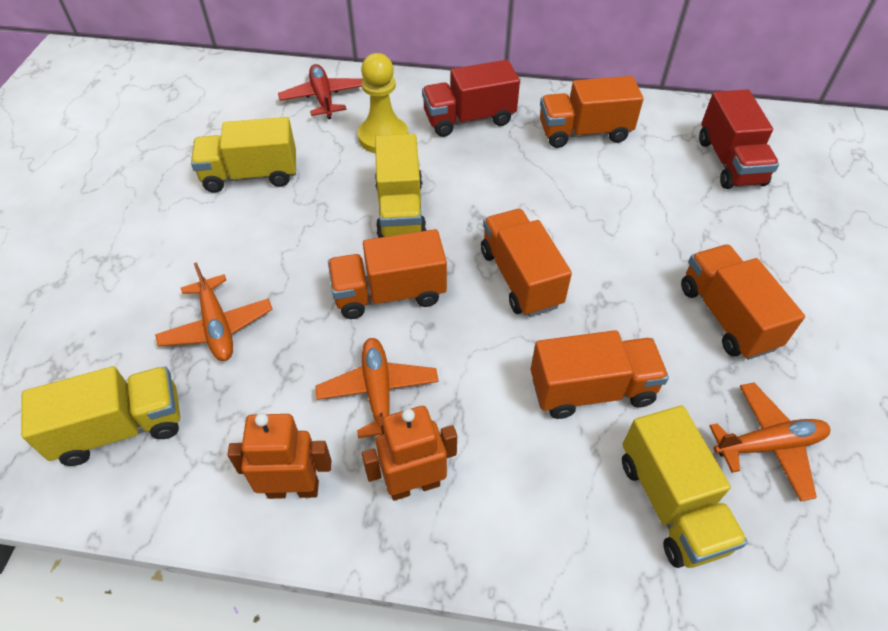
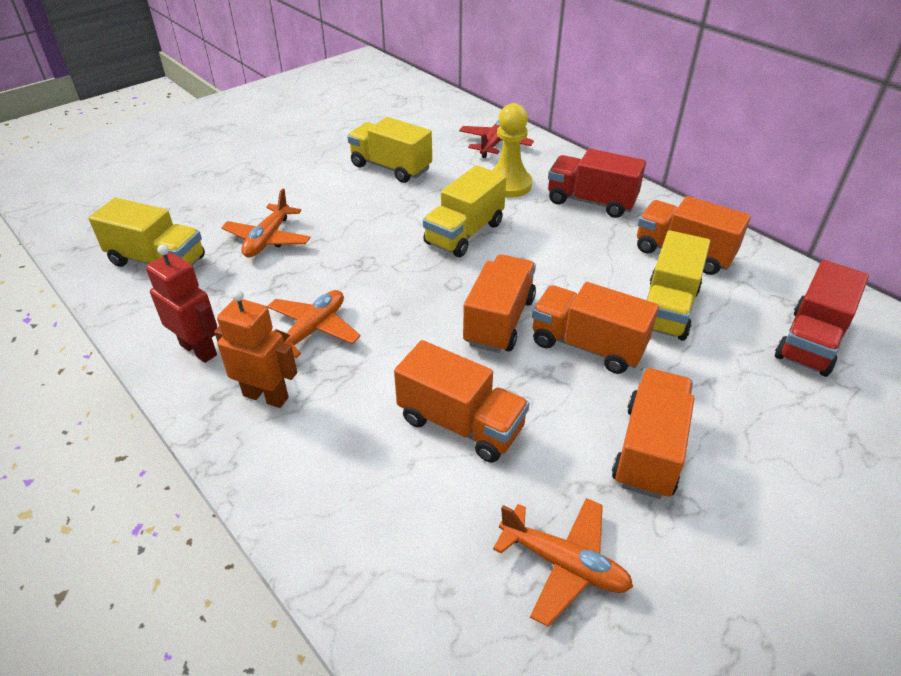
camera: 40 degrees right, 10 degrees down
orange robot [227,413,332,499] -> red robot [146,245,217,363]
orange truck [328,229,447,319] -> orange truck moved to [532,282,659,374]
yellow truck [622,406,748,568] -> yellow truck moved to [647,230,710,341]

